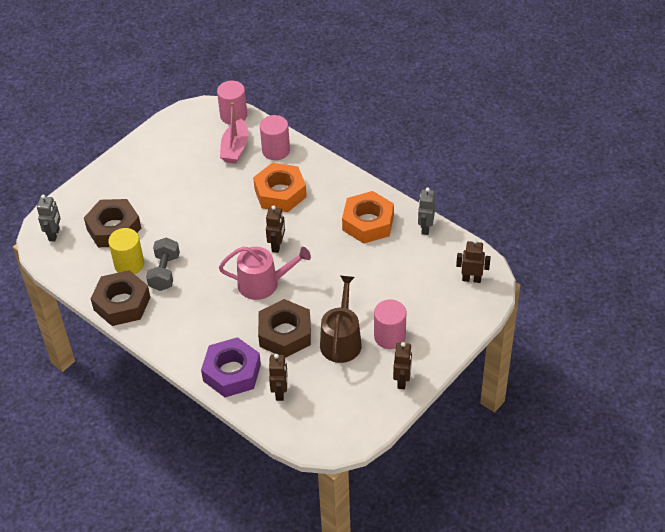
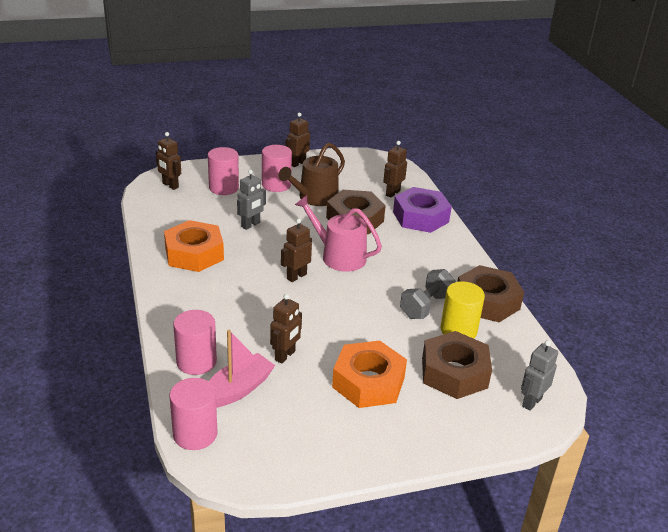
camera: 150 degrees left, 15 degrees down
orange nut [253,163,307,212] -> orange nut moved to [332,341,407,408]
grey robot [418,188,435,235] -> grey robot moved to [237,170,266,230]
none -> pink cylinder [208,147,239,195]
none -> brown robot [270,294,302,364]

